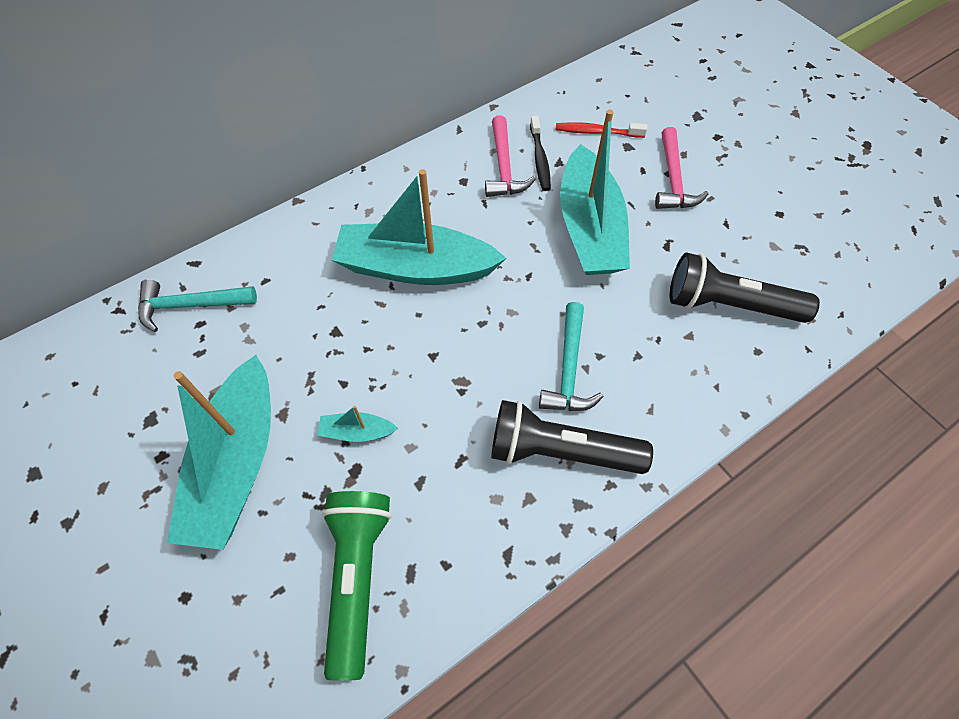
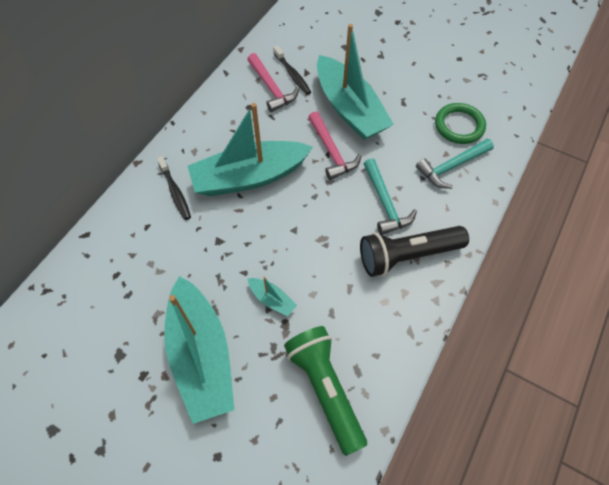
camera: 25 degrees left, 0 degrees up
turquoise hammer [138,279,257,332] -> turquoise hammer moved to [416,139,494,189]
turquoise boat [317,406,398,442] -> turquoise boat turned 120 degrees counterclockwise [247,277,297,317]
red toothbrush [556,122,647,138] -> none
pink hammer [655,127,708,209] -> pink hammer moved to [308,111,362,180]
black flashlight [669,252,820,323] -> green ring [435,103,486,144]
none -> black toothbrush [157,156,191,220]

